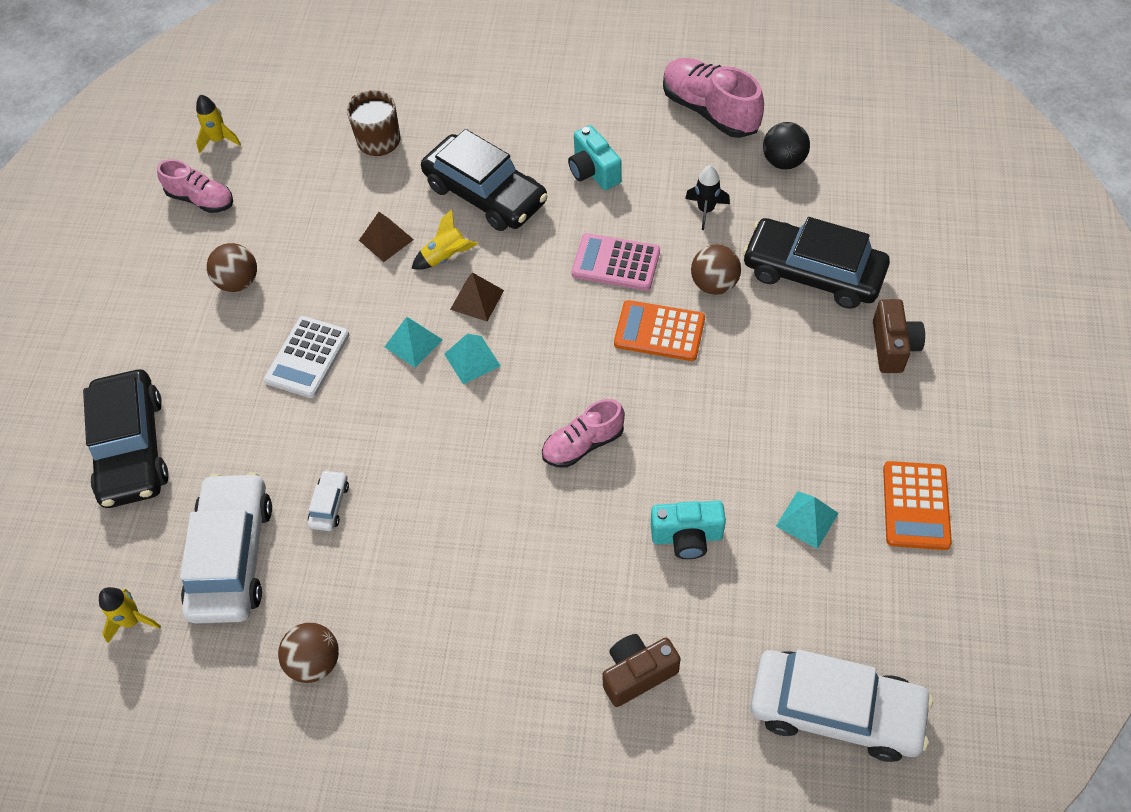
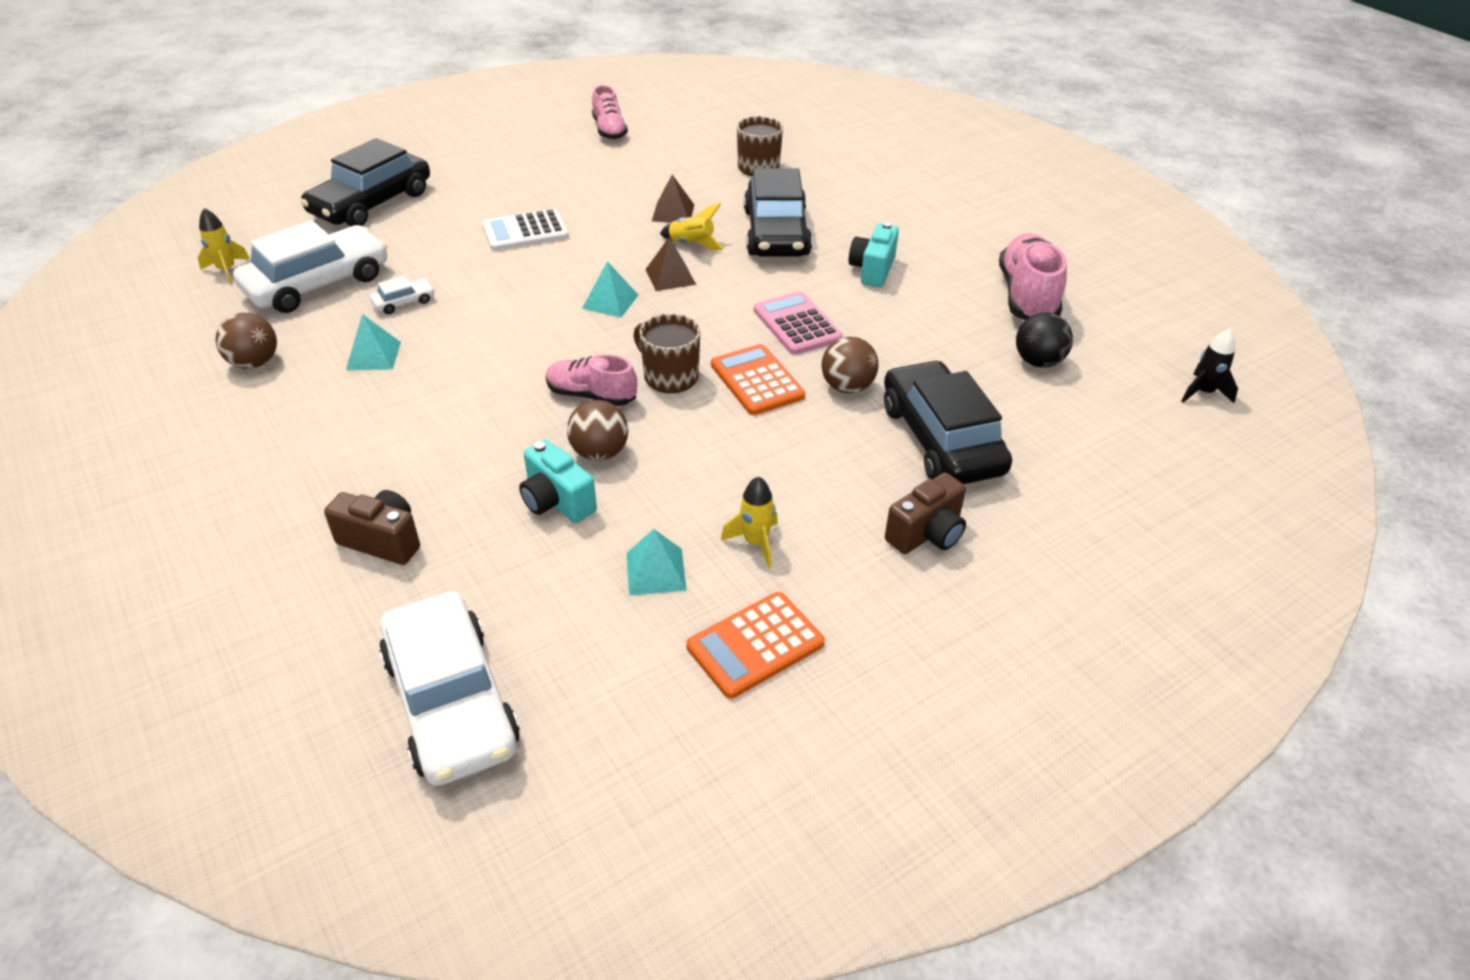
camera: 45 degrees right, 15 degrees down
yellow rocket [196,95,241,153] -> yellow rocket moved to [721,476,778,568]
brown ball [207,243,257,292] -> brown ball moved to [567,400,628,461]
turquoise pyramid [385,317,443,368] -> turquoise pyramid moved to [346,314,401,370]
black rocket [685,165,730,230] -> black rocket moved to [1181,329,1238,403]
none -> brown mug [633,313,700,393]

